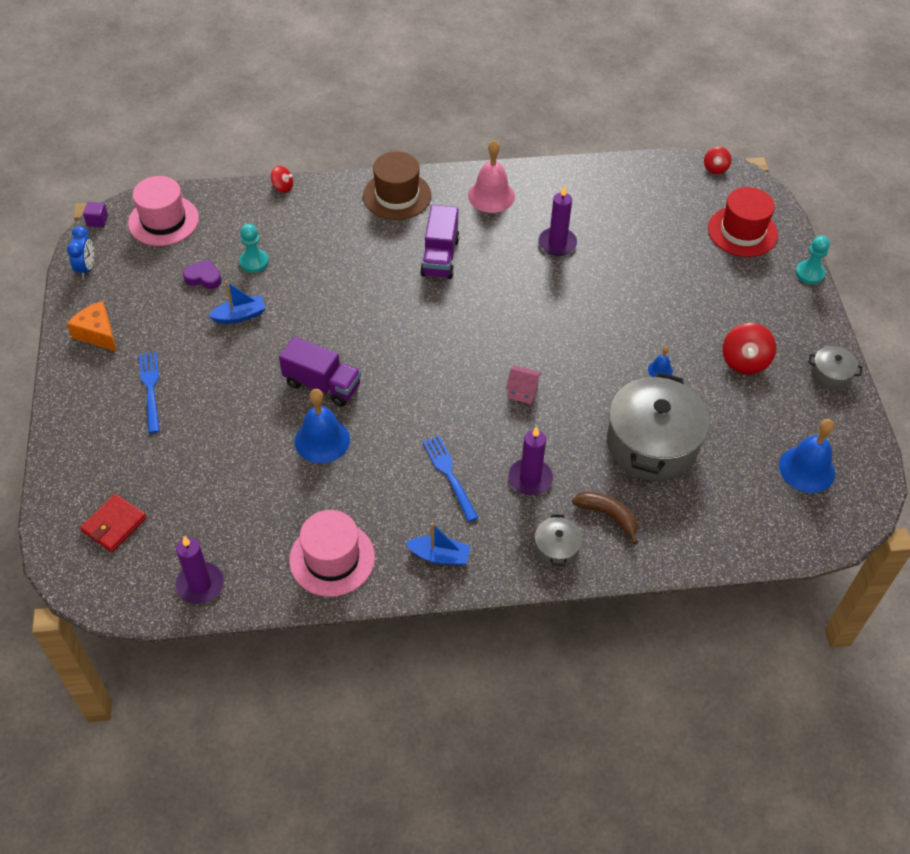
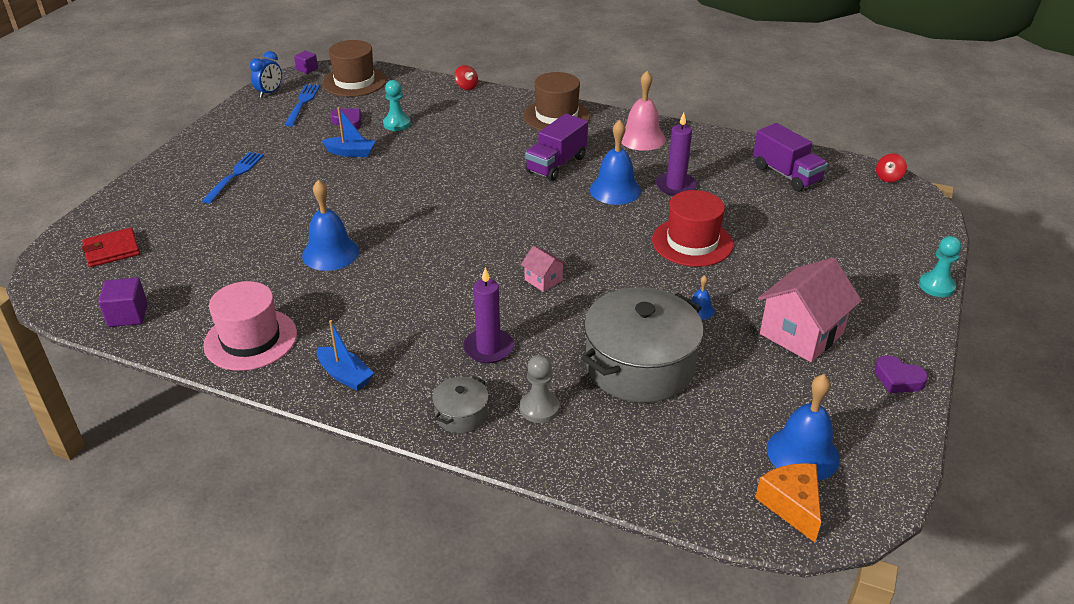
camera: 30 degrees right, 15 degrees down
orange cheese [67,301,117,352] -> orange cheese moved to [755,463,821,542]
pink hat [128,176,199,246] -> brown hat [323,40,386,97]
purple candle [176,536,224,604] -> purple cube [98,278,148,327]
purple truck [279,336,361,407] -> purple truck moved to [753,123,828,192]
blue fork [422,435,479,522] -> blue fork moved to [285,84,320,126]
brown banana [572,491,638,544] -> grey pawn [520,355,559,423]
red hat [708,187,778,257] -> red hat moved to [652,190,733,267]
red spinning top [723,323,776,374] -> pink house [758,257,862,362]
grey pot [808,346,863,390] -> purple heart [874,355,928,393]
none -> blue bell [590,120,641,205]

